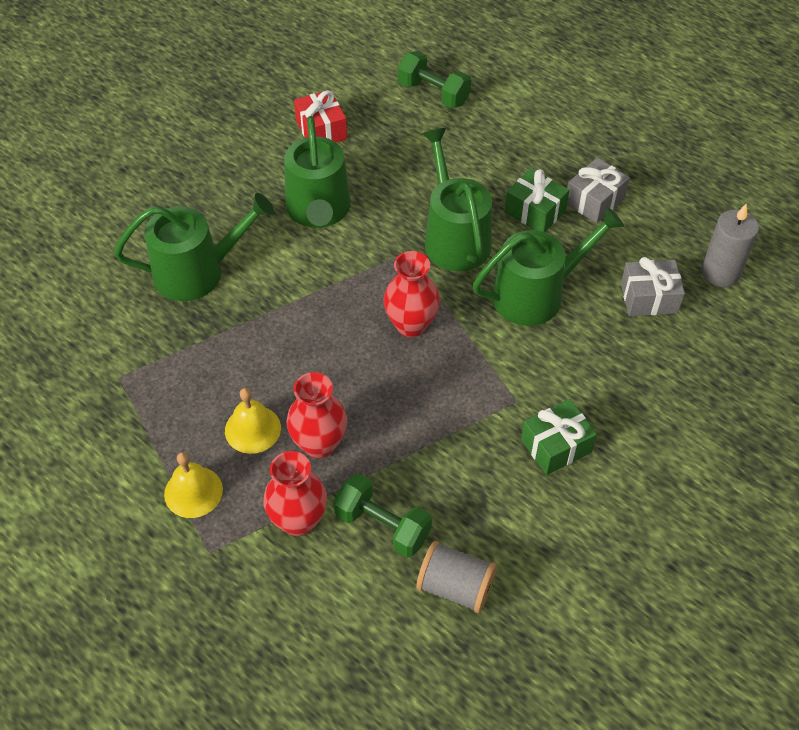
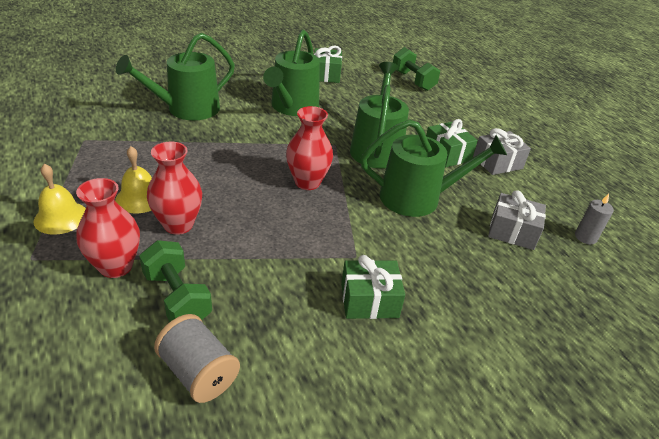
camera: 20 degrees right, 15 degrees down
green watering can [114,193,274,301] -> green watering can turned 135 degrees clockwise [116,33,235,121]
red gift [294,90,347,142] -> green gift [314,46,342,83]
grey candle [701,204,759,287] -> grey candle [575,194,614,245], size x0.62

